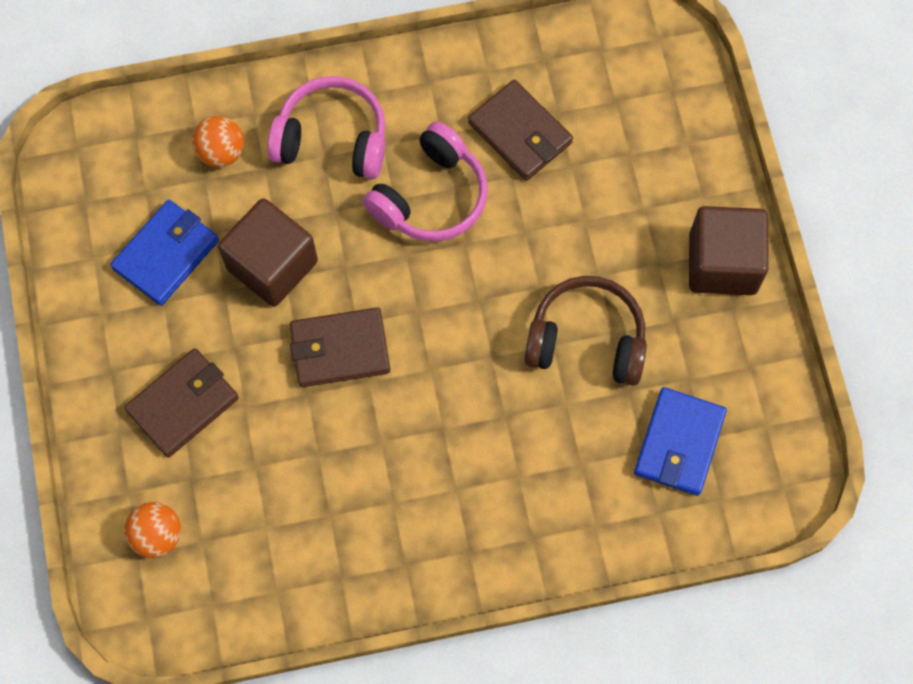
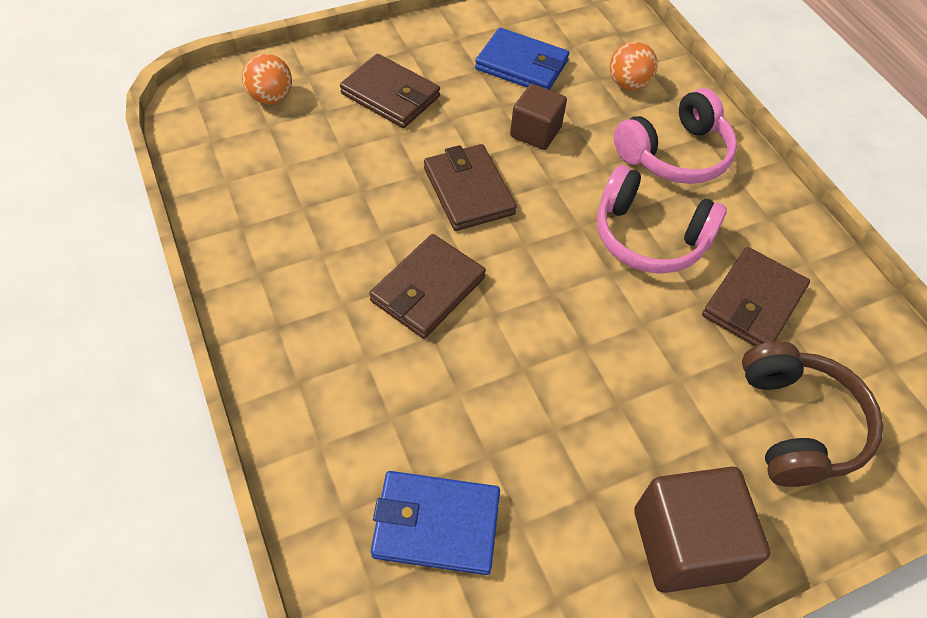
camera: 75 degrees right, 15 degrees down
brown cube [218,198,318,307] -> brown cube [510,84,567,150], size x0.64
pink headphones [267,76,385,179] -> pink headphones turned 60 degrees clockwise [614,88,737,184]
brown headphones [524,276,647,386] -> brown headphones moved to [742,341,883,487]
none -> brown wallet [369,234,486,339]

